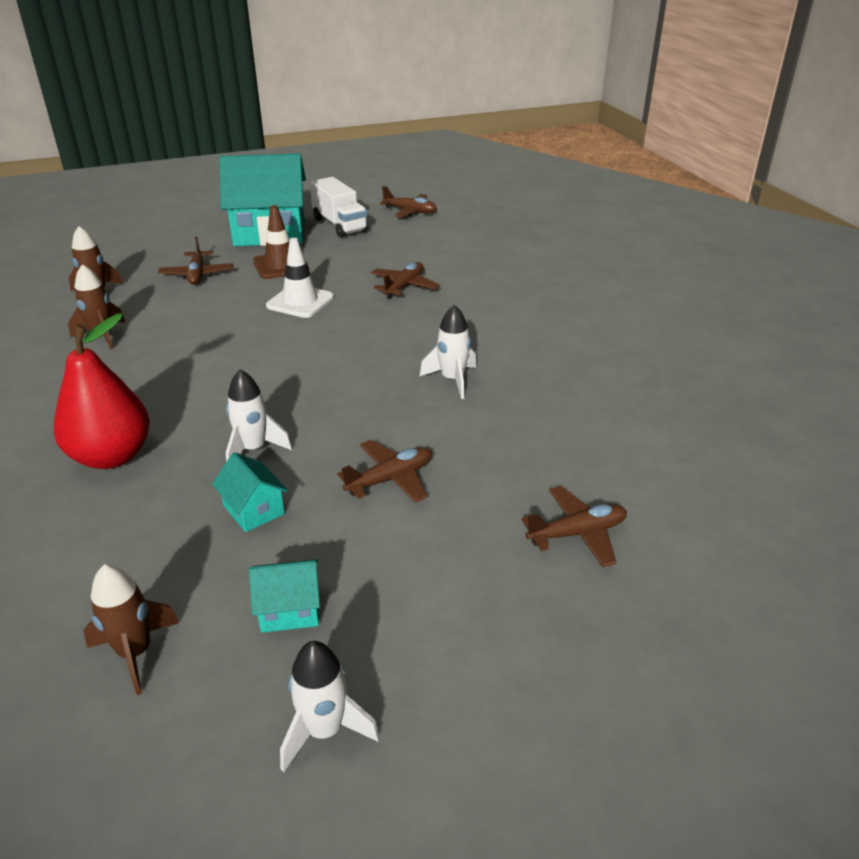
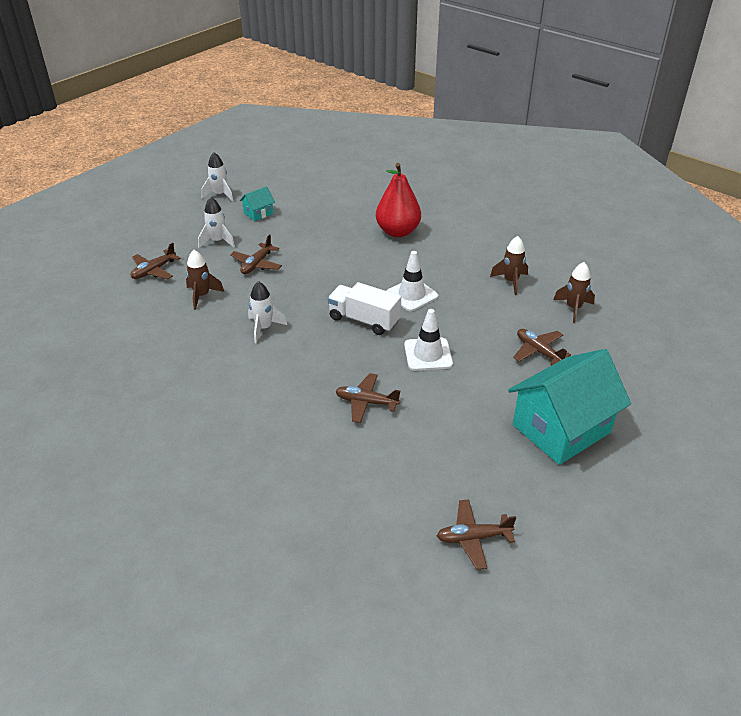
camera: 150 degrees right, 5 degrees up
brown rocket [84,564,179,695] -> brown rocket moved to [186,250,224,310]
turquoise house [212,452,288,532] -> none
white rocket [226,369,292,462] -> white rocket moved to [198,197,235,248]
brown traffic cone [253,205,309,279] -> none
white truck [310,177,369,238] -> white truck moved to [328,282,401,335]
brown plane [371,262,440,299] -> brown plane turned 105 degrees clockwise [336,373,400,423]
none -> white traffic cone [386,251,438,311]

